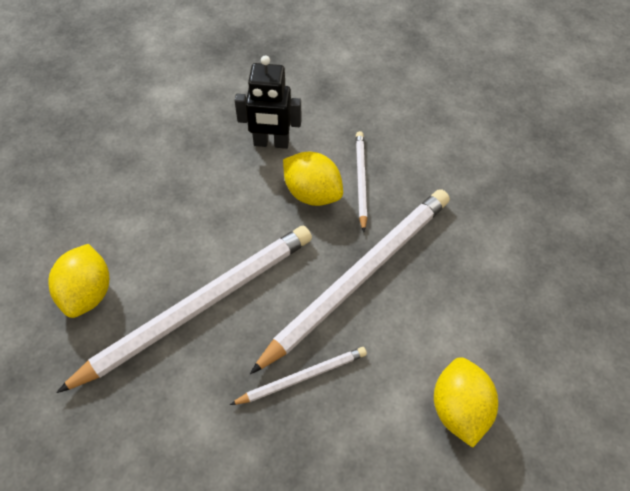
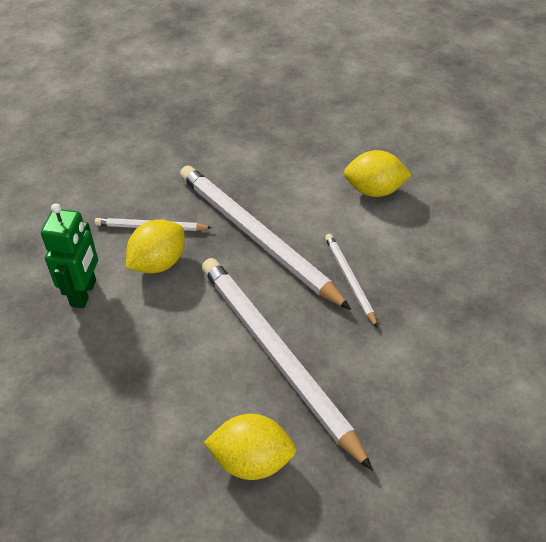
camera: 85 degrees left, 10 degrees down
black robot [235,55,301,149] -> green robot [41,203,98,308]

